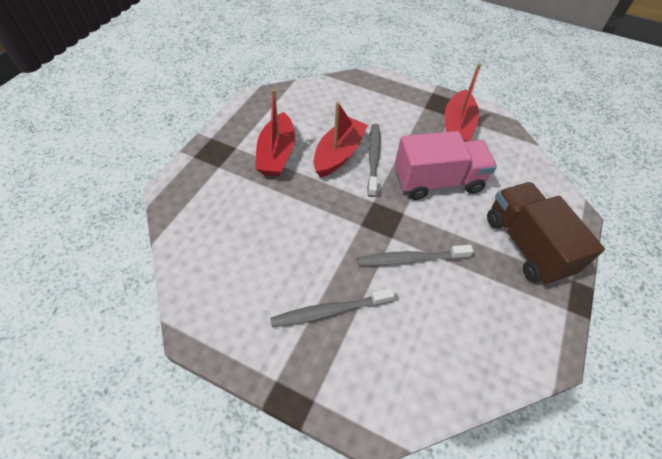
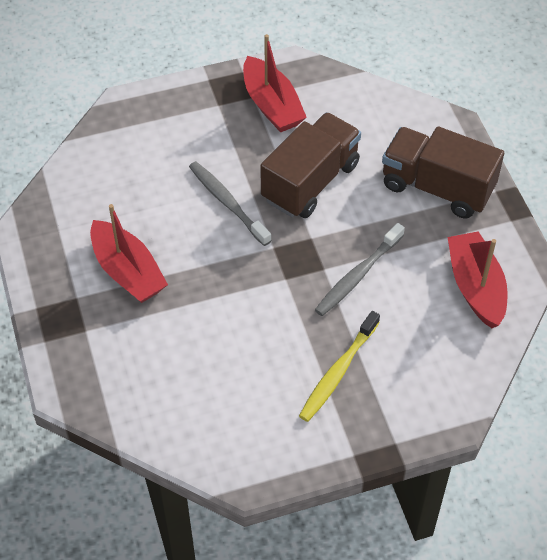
camera: 40 degrees left, 0 degrees up
grey toothbrush [270,288,395,327] -> yellow toothbrush [299,311,380,422]
red boat [314,102,368,178] -> red boat moved to [448,231,508,328]
pink truck [395,131,497,200] -> brown truck [260,112,361,218]

